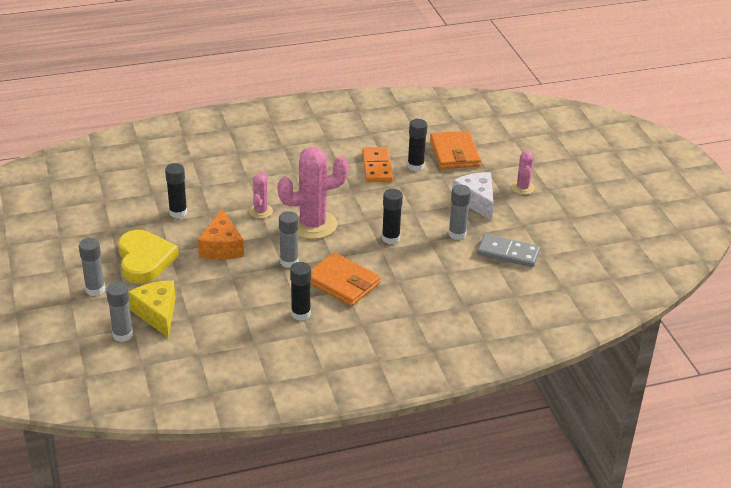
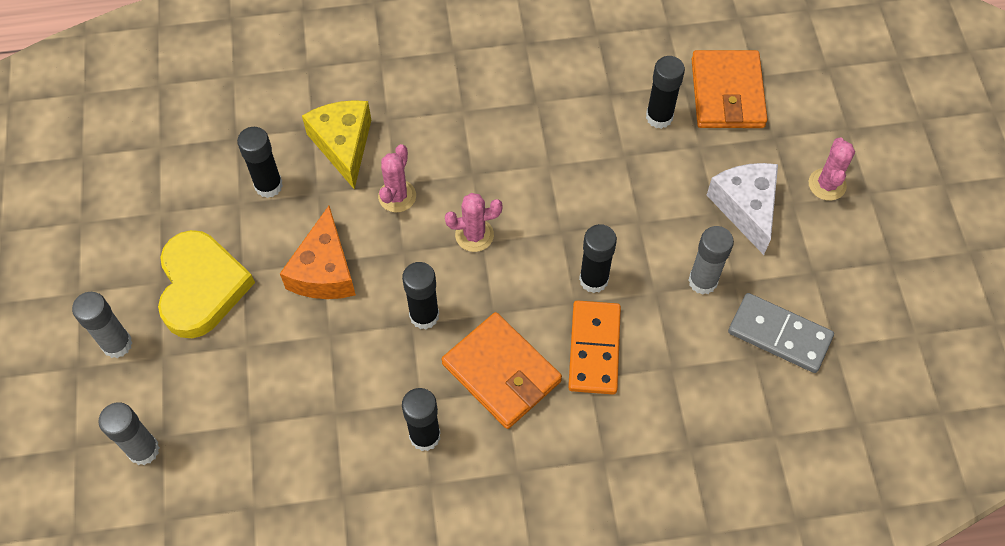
camera: 10 degrees right, 25 degrees up
yellow cheese [128,281,176,338] -> yellow cheese moved to [302,100,371,189]
pink cactus [277,147,349,239] -> pink cactus [445,193,503,252], size x0.50
grey glue stick [279,211,299,268] -> black glue stick [402,262,439,329]
orange domino [362,147,393,182] -> orange domino moved to [568,300,621,395]

